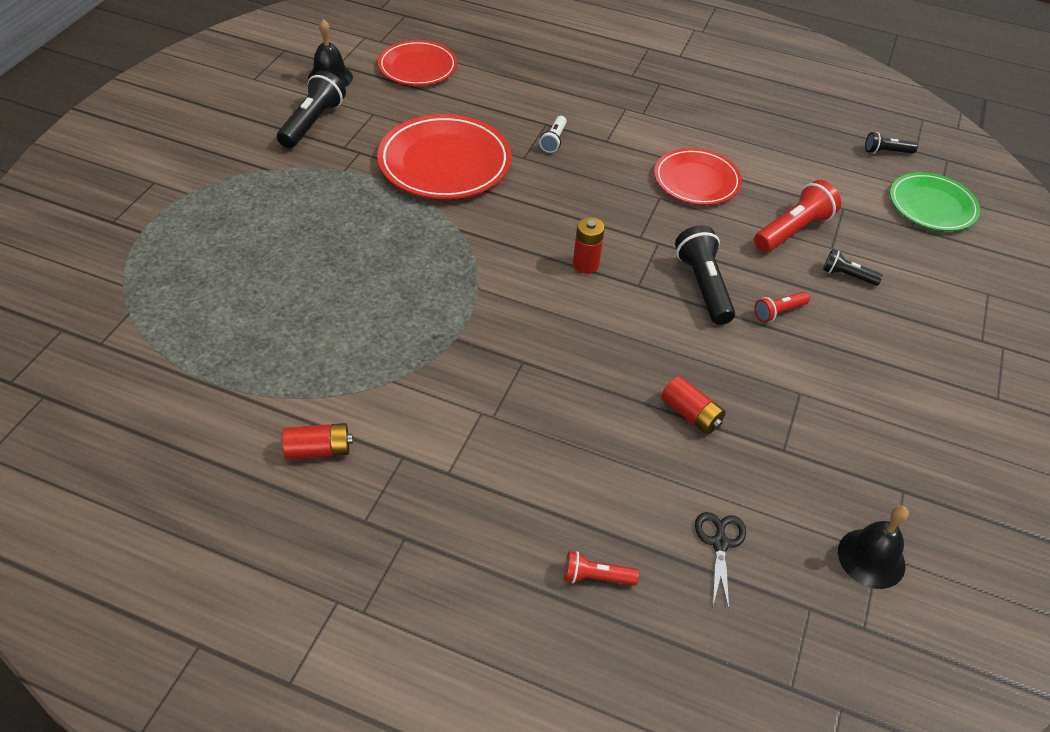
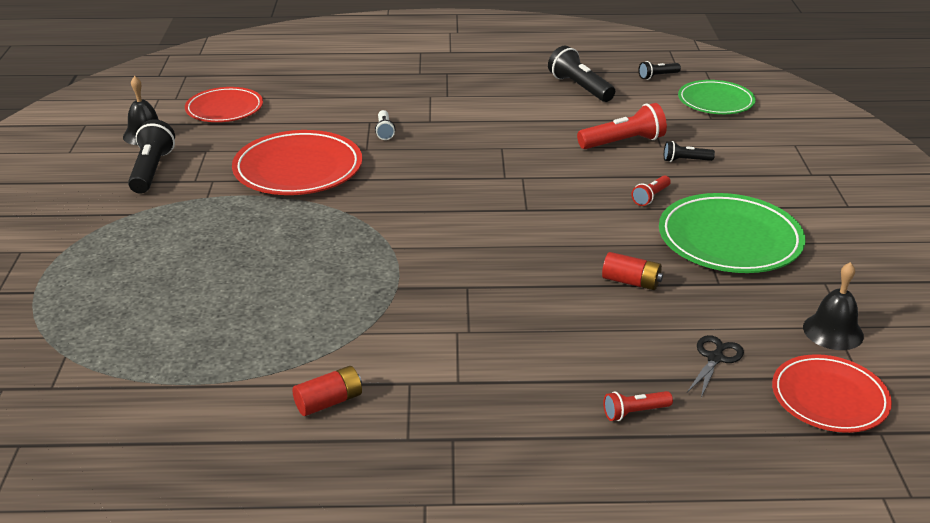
camera: 20 degrees left, 15 degrees down
red battery [573,217,605,274] -> none
red plate [654,148,742,205] -> red plate moved to [772,354,892,433]
black flashlight [675,225,735,325] -> black flashlight moved to [548,46,615,102]
black scissors [695,512,746,609] -> black scissors turned 45 degrees clockwise [687,335,744,398]
red flashlight [754,180,841,252] -> red flashlight turned 45 degrees clockwise [577,103,667,149]
none -> green plate [659,193,806,273]

